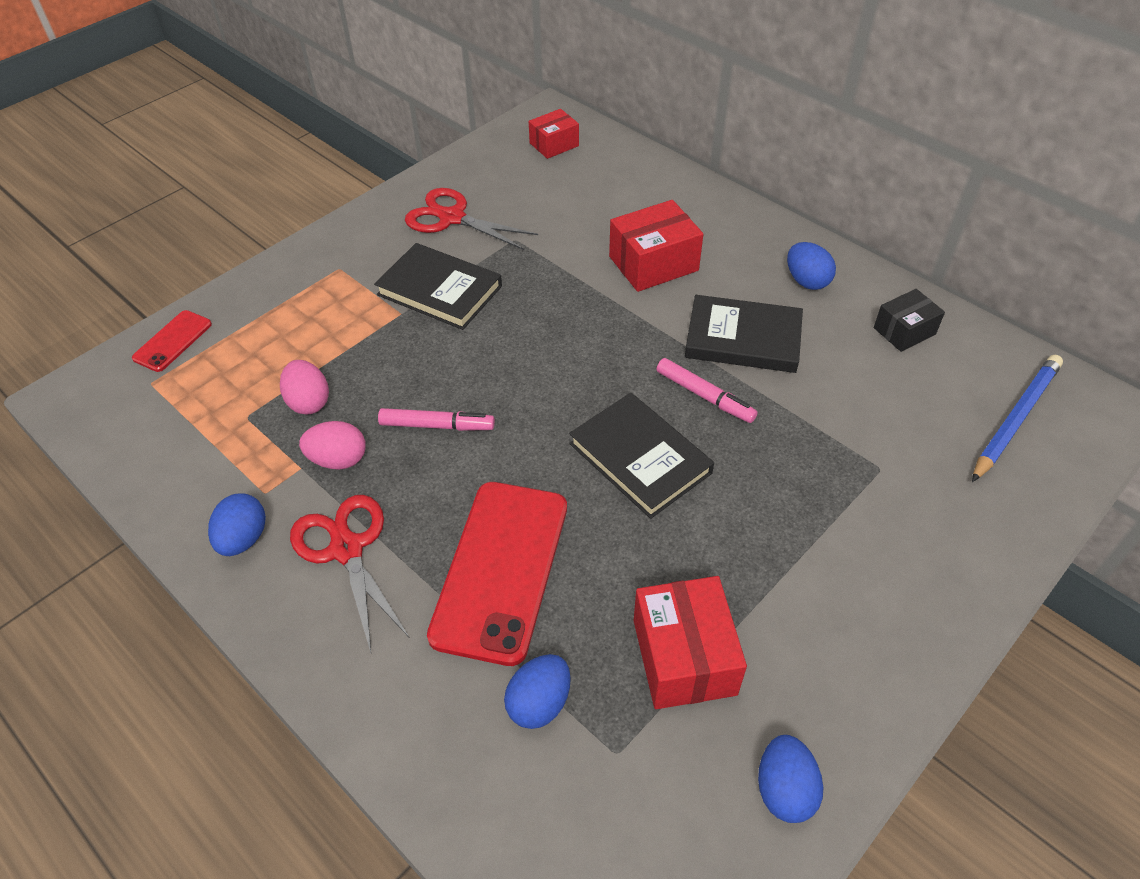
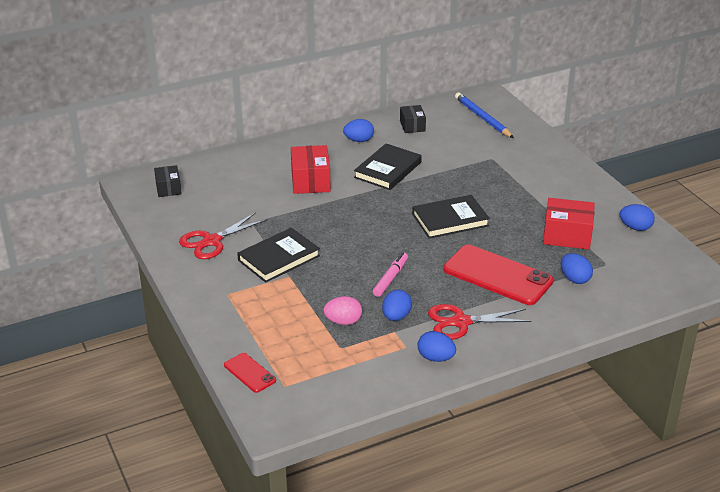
camera: 70 degrees left, 15 degrees down
pink egg [299,421,366,470] -> blue egg [382,290,412,321]
red box [529,109,579,159] -> black box [154,165,182,197]
pink marker [657,358,758,423] -> none

